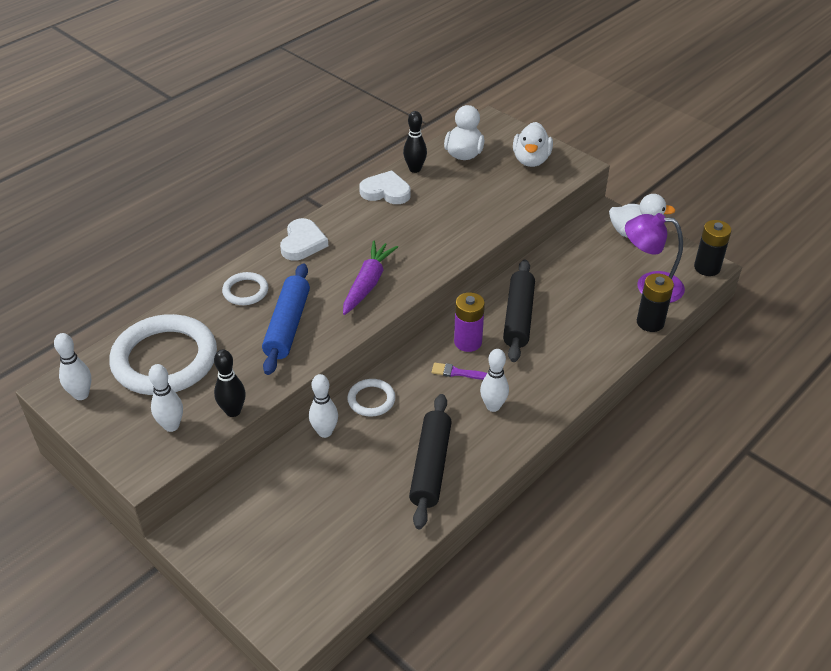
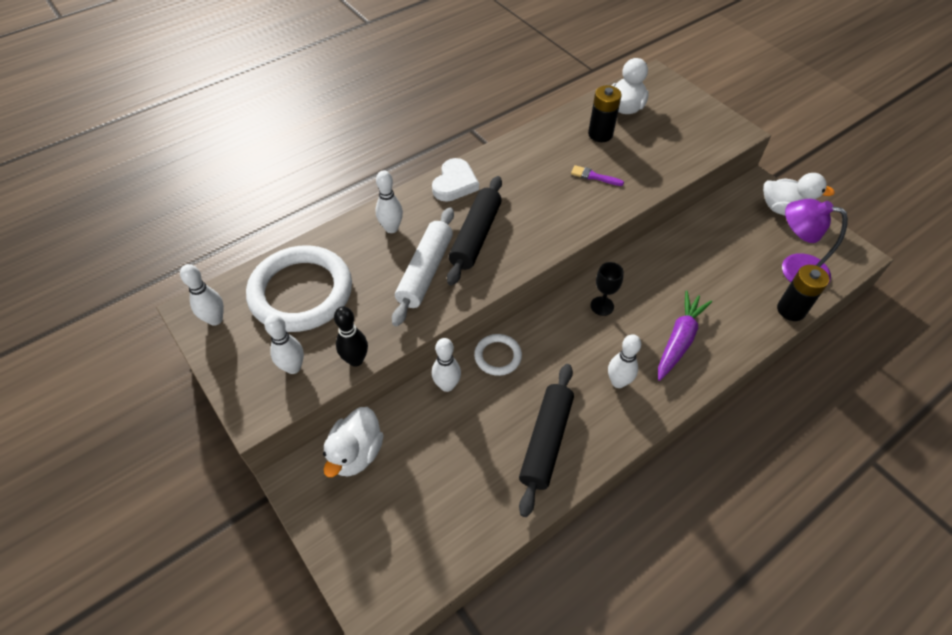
camera: 10 degrees right, 10 degrees up
white ring [222,272,268,305] -> white bowling pin [375,170,403,233]
blue rolling pin [262,263,310,375] -> white rolling pin [392,207,454,326]
purple carrot [343,241,398,315] -> purple carrot moved to [658,291,712,381]
white heart [359,170,411,204] -> none
black bowling pin [403,111,427,173] -> none
purple brush [432,363,487,380] -> purple brush moved to [571,165,624,186]
purple battery [454,292,485,352] -> black goblet [591,262,624,316]
black rolling pin [503,259,535,362] -> black rolling pin moved to [447,176,502,286]
white duck [513,122,553,167] -> white duck moved to [323,407,384,477]
black battery [694,220,731,276] -> black battery moved to [588,85,622,142]

